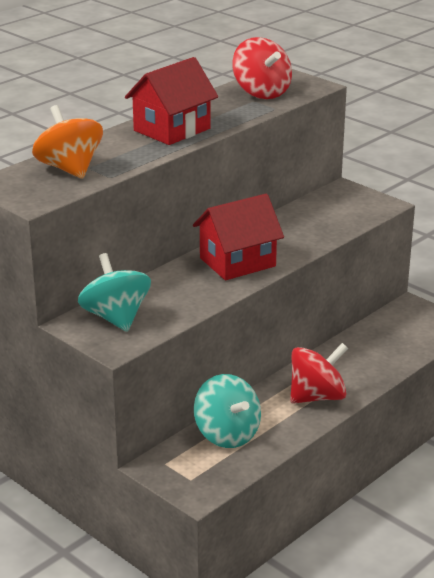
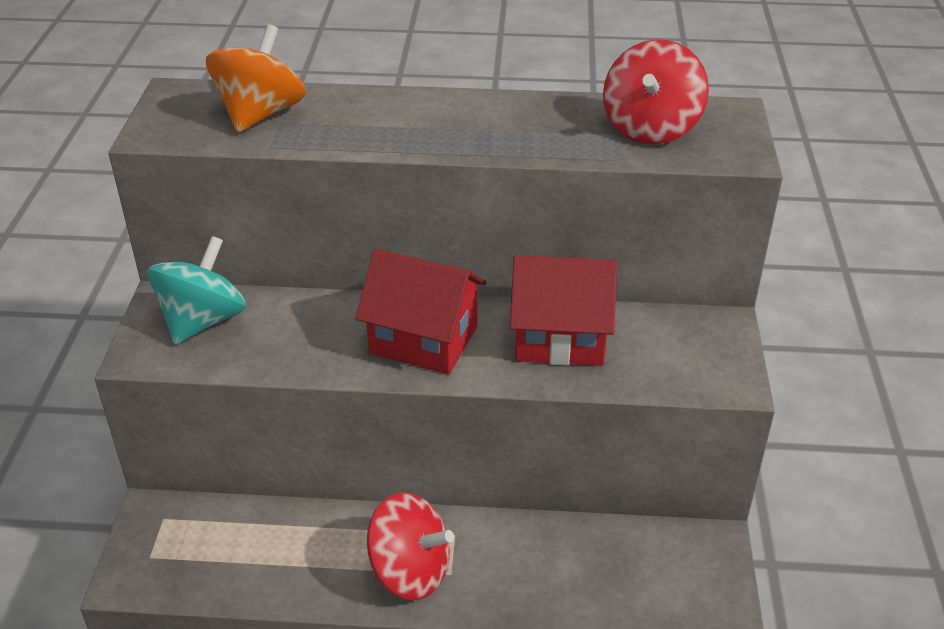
camera: 50 degrees right, 10 degrees up
red house [125,57,218,145] -> red house moved to [510,255,617,366]
turquoise spinning top [194,374,261,448] -> none

